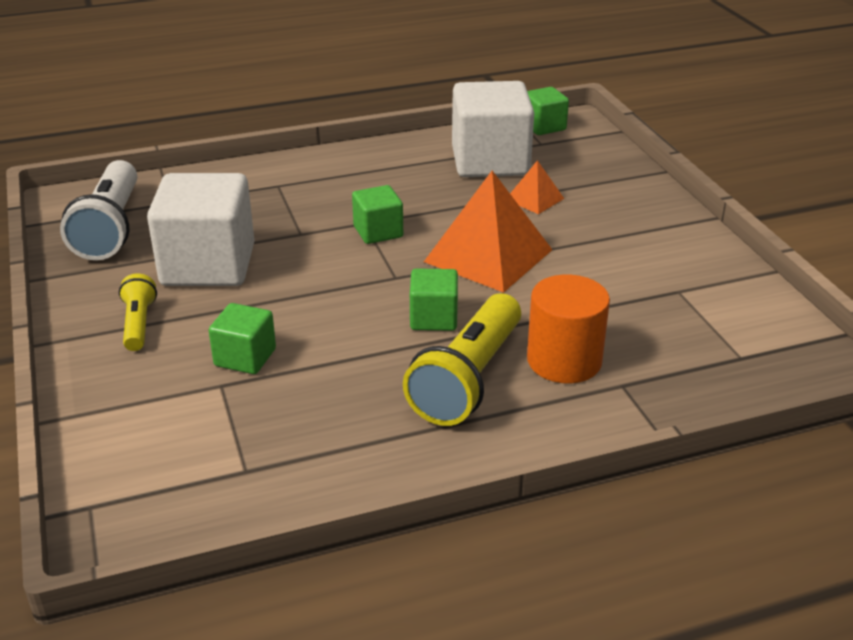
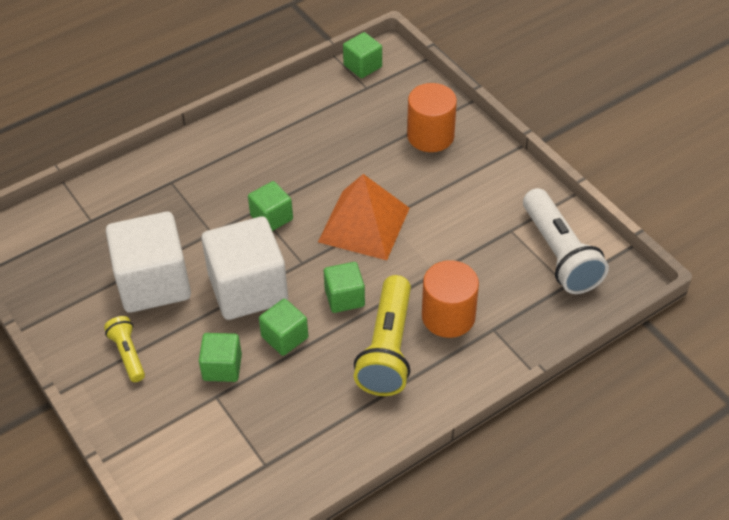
camera: 15 degrees left, 15 degrees up
white flashlight [60,160,137,260] -> white flashlight moved to [523,188,609,294]
white cube [452,81,534,177] -> white cube moved to [201,216,288,320]
orange pyramid [510,160,564,214] -> none
none -> green cube [259,299,308,356]
none -> orange cylinder [407,83,457,152]

